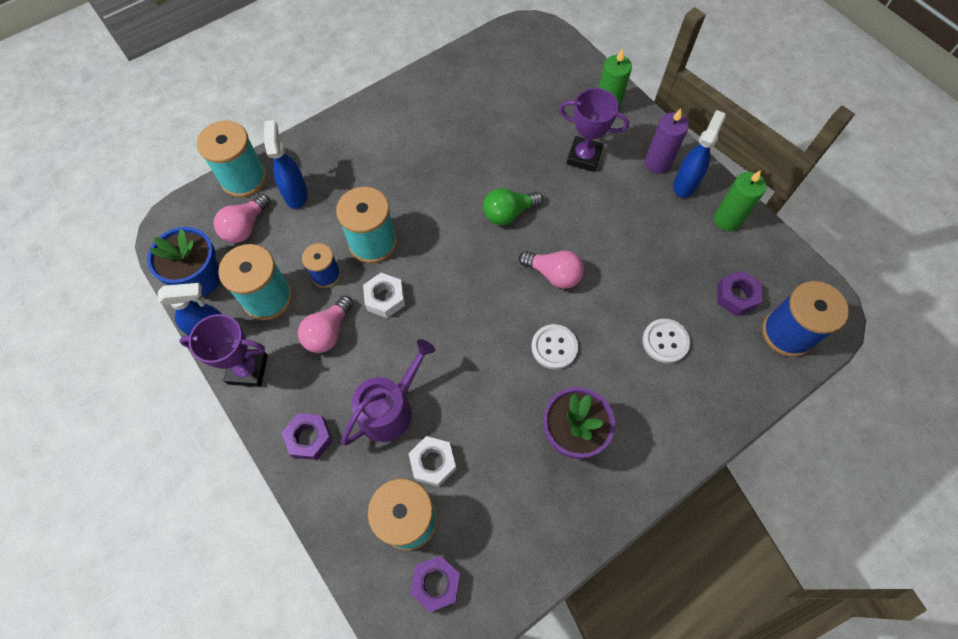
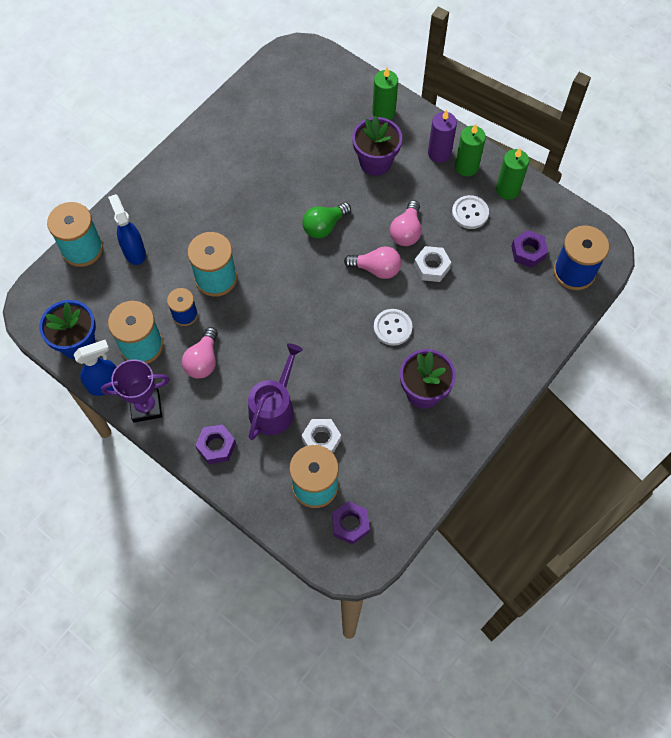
camera: 15 degrees left, 0 degrees up
pink light bulb [214,194,270,243] -> pink light bulb moved to [390,200,422,246]
white nut [363,273,405,318] -> white nut moved to [414,246,451,282]
purple trophy [559,88,629,172] -> purple flower pot [352,116,402,176]
white button [642,319,690,363] -> white button moved to [452,195,489,229]
blue spray bottle [673,110,726,198] -> green candle [455,124,486,177]

